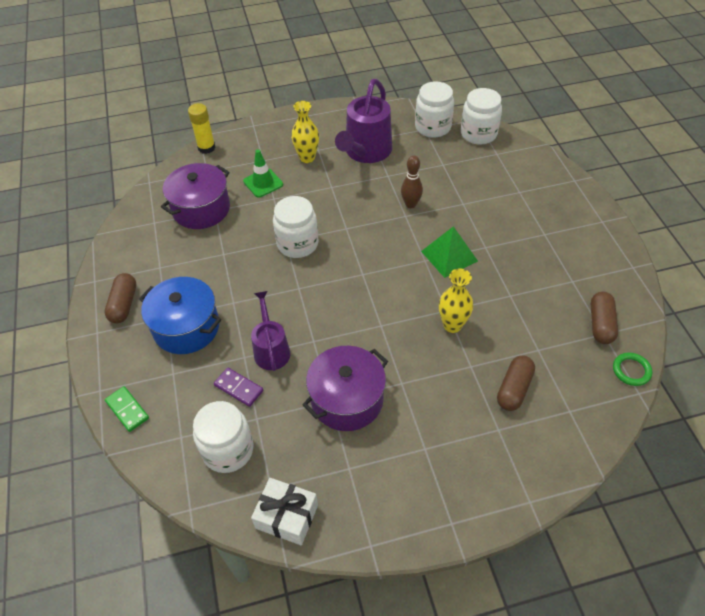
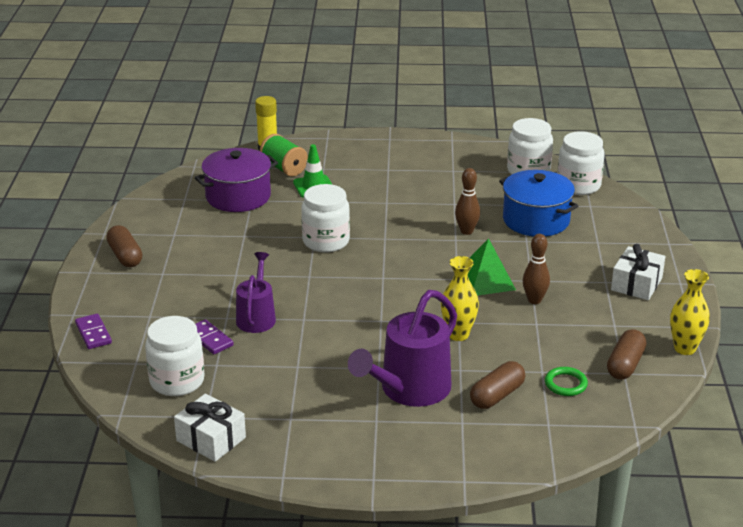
camera: 15 degrees right, 20 degrees down
brown capsule [104,273,136,324] -> brown capsule turned 45 degrees counterclockwise [106,225,142,267]
green domino [105,386,149,432] -> purple domino [75,314,112,349]
blue pot [139,277,221,354] -> blue pot moved to [499,170,578,237]
yellow vase [291,101,319,163] -> yellow vase moved to [670,269,710,355]
purple pot [302,346,388,431] -> none
purple watering can [335,79,392,163] -> purple watering can moved to [348,290,457,407]
green ring [613,353,652,386] -> green ring moved to [545,367,588,396]
none -> green spool [260,134,308,177]
none -> brown bowling pin [523,234,550,304]
none -> white gift [611,244,665,300]

